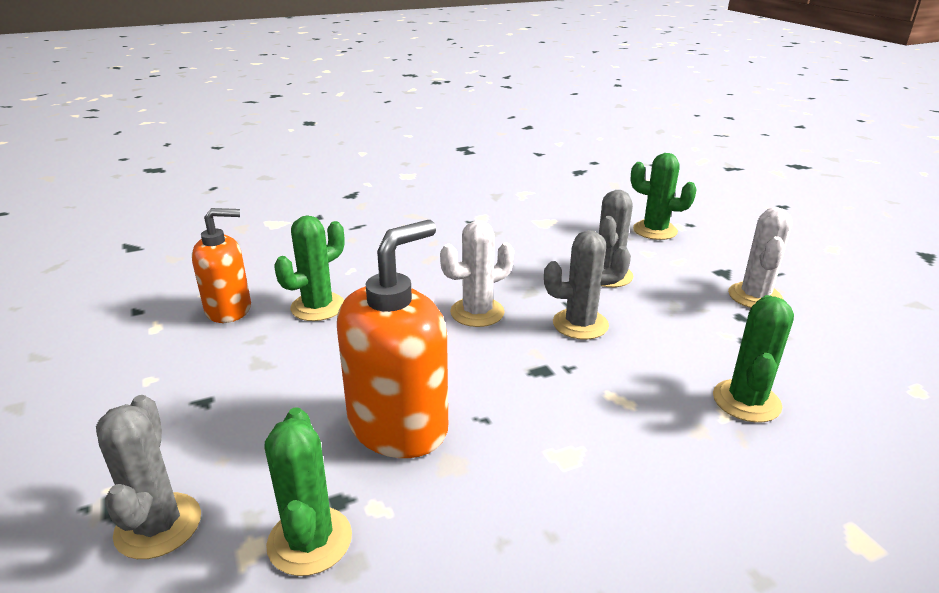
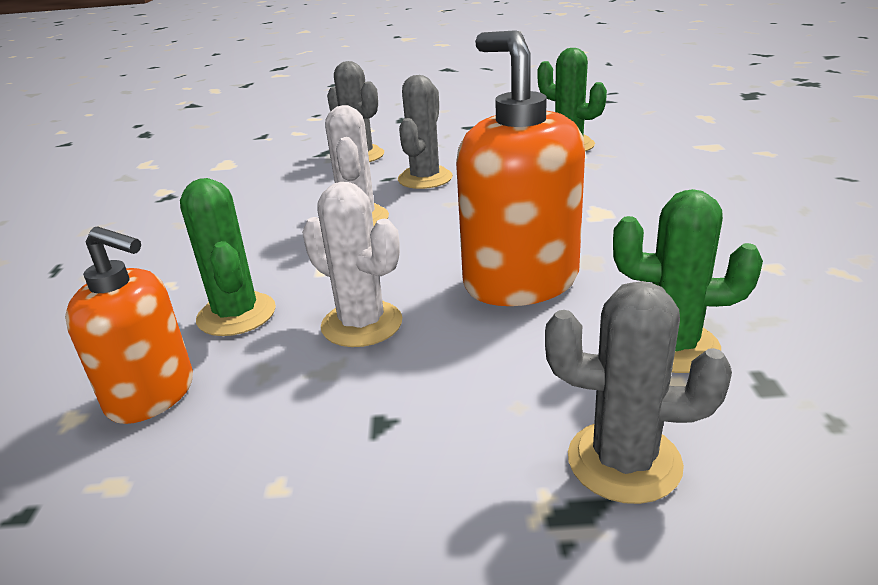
camera: 65 degrees left, 0 degrees up
orange soap dispenser [192,208,251,323] -> orange soap dispenser turned 105 degrees clockwise [65,226,193,424]
green cactus [631,153,697,240] -> none
white cactus [728,207,793,308] -> white cactus moved to [302,182,402,347]

